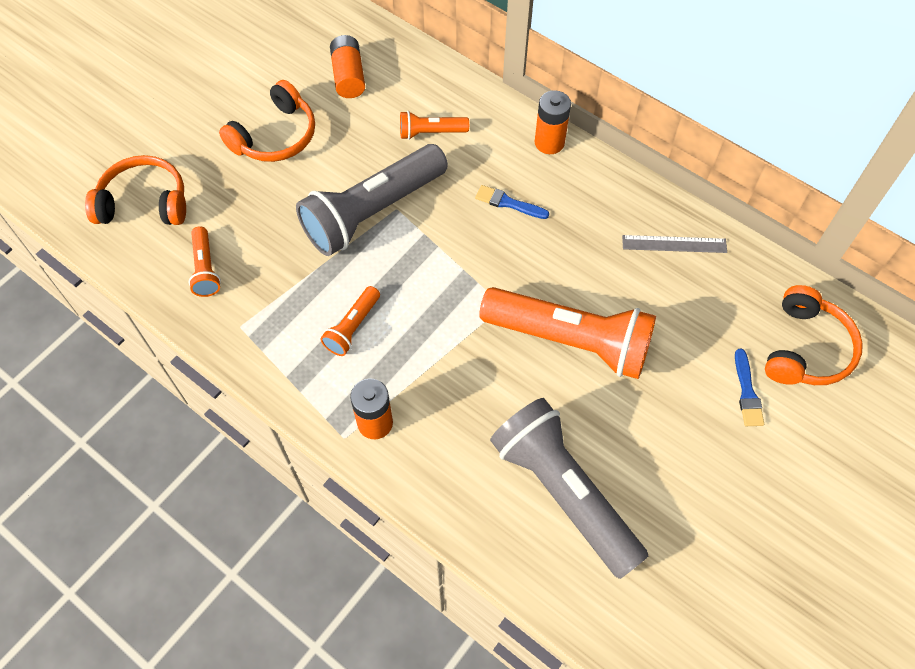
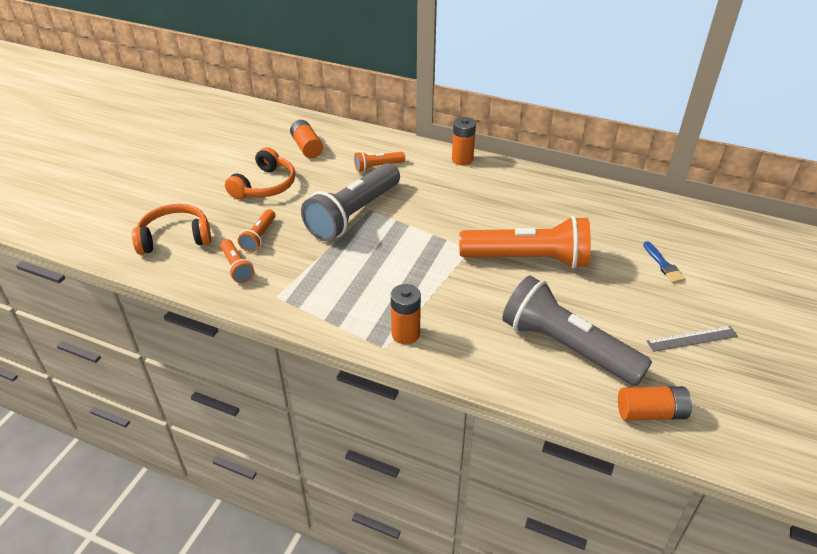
camera: 15 degrees left, 20 degrees down
orange flashlight [320,286,380,356] -> orange flashlight moved to [238,209,275,252]
blue brush [475,185,549,219] -> none
grey ruler [622,235,727,253] -> grey ruler moved to [646,326,738,352]
orange headphones [765,285,863,385] -> none
none -> orange battery [618,386,692,420]

